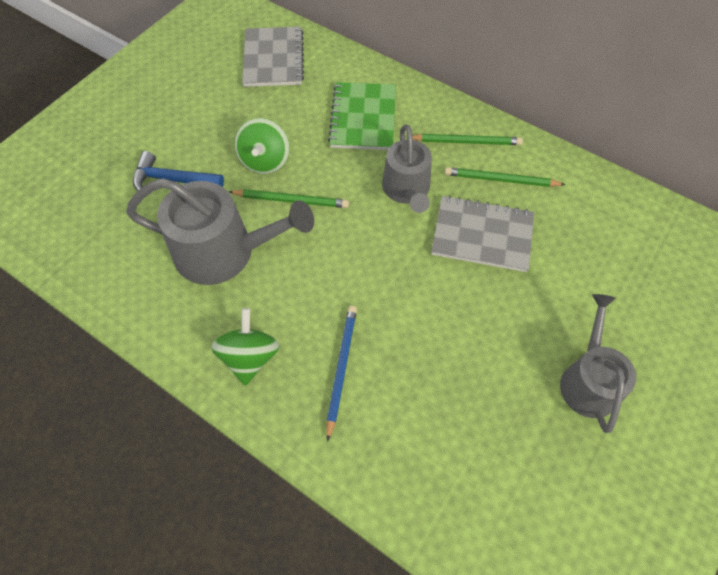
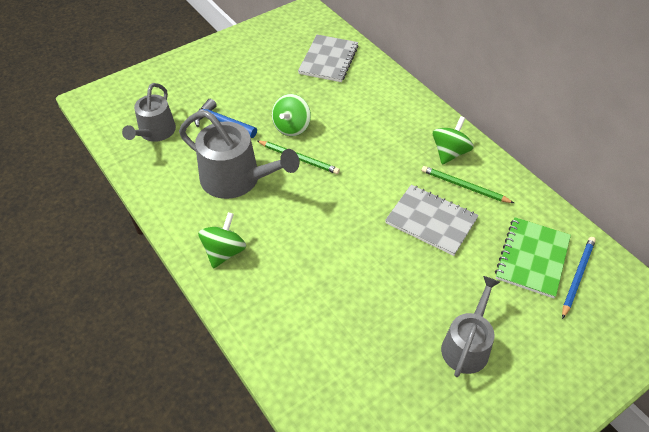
camera: 20 degrees right, 10 degrees down
blue pencil [326,306,357,442] -> blue pencil moved to [562,237,596,319]
green notebook [328,82,396,150] -> green notebook moved to [495,217,571,298]
grey watering can [382,124,432,213] -> grey watering can moved to [122,83,176,142]
green pencil [413,134,523,145] -> green spinning top [433,116,474,165]

